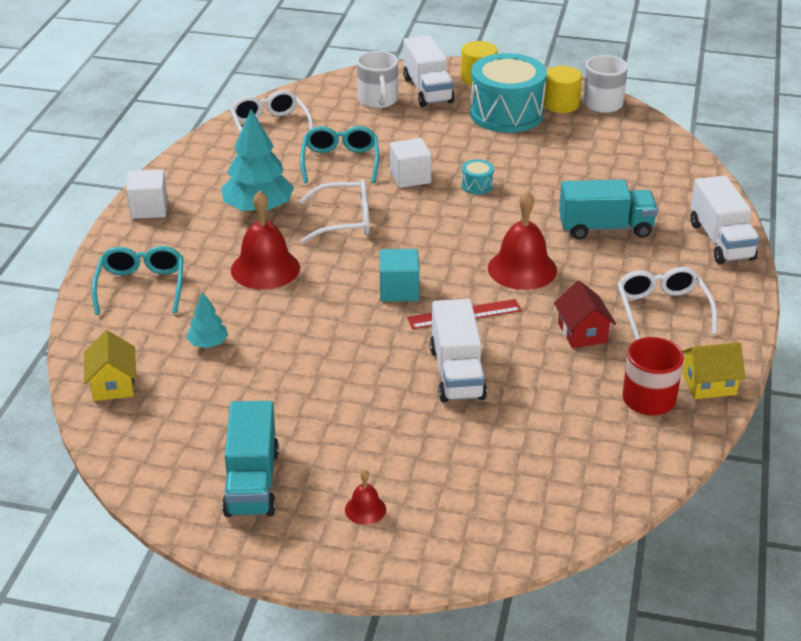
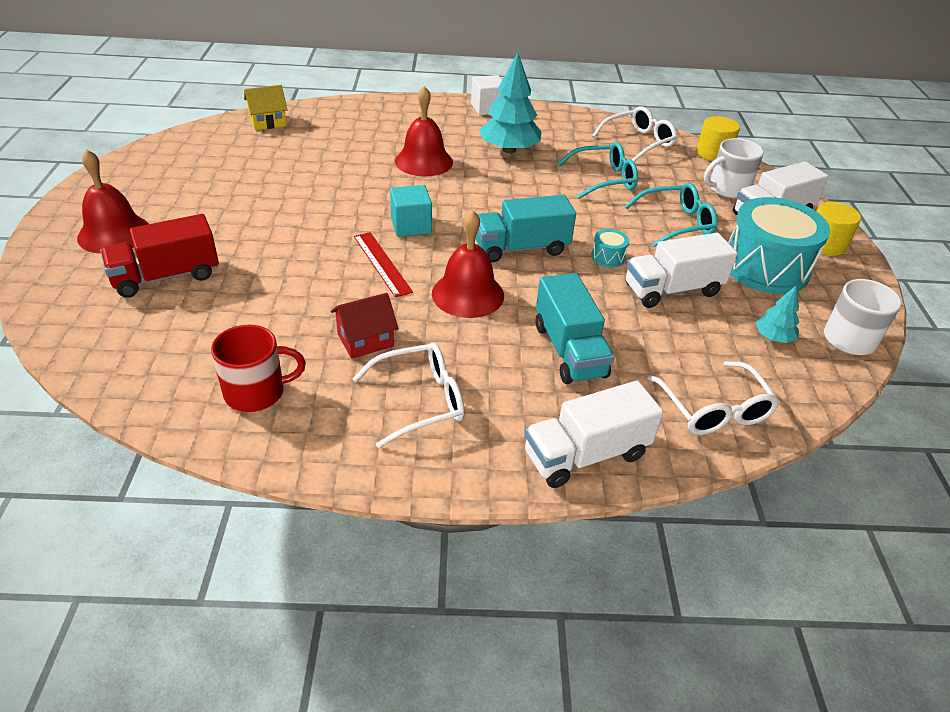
camera: 75 degrees right, 5 degrees up
turquoise glasses [92,246,183,315] -> turquoise glasses moved to [625,183,718,247]
turquoise tree [186,292,228,348] -> turquoise tree moved to [756,286,799,343]
turquoise truck [222,401,279,517] -> turquoise truck moved to [475,195,576,263]
white glasses [299,180,369,243] -> white glasses moved to [648,361,780,435]
red bell [345,469,386,525] -> red bell [77,150,149,254], size x2.06
white cube [390,138,432,188] -> none
white truck [430,299,487,403] -> white truck moved to [626,233,737,308]
yellow cylinder [543,66,582,113] -> yellow cylinder moved to [697,116,740,161]
yellow house [682,342,746,399] -> none
none -> red truck [100,214,219,298]

